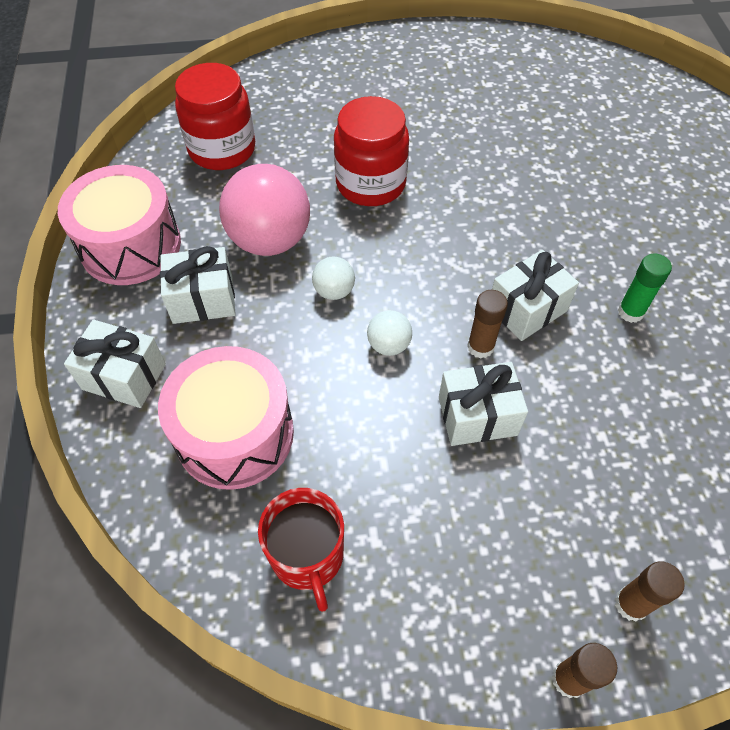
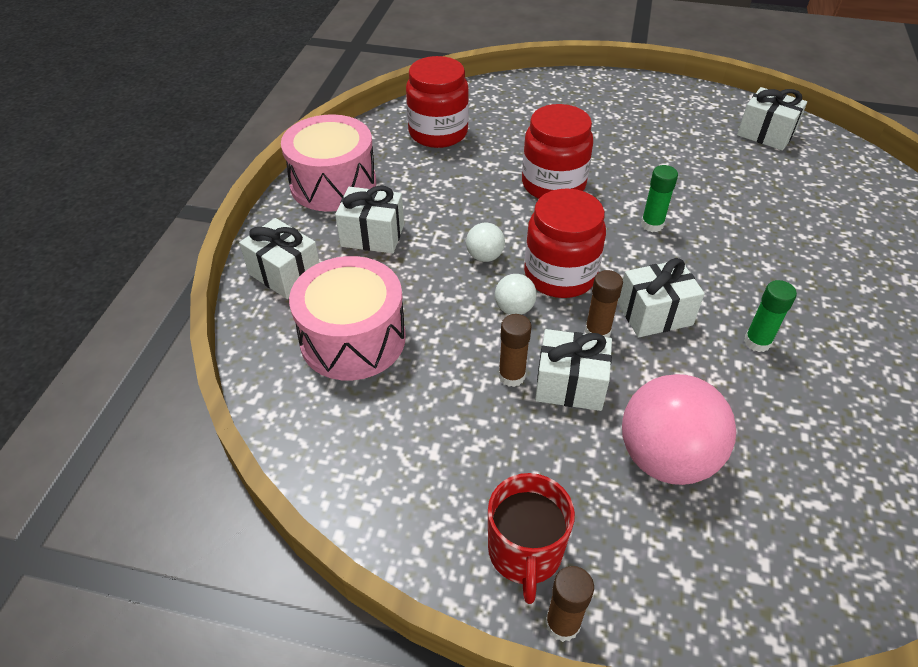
camera: 20 degrees right, 10 degrees down
pink ball [219,164,310,256] -> pink ball moved to [622,374,736,485]
red mug [258,488,344,612] -> red mug moved to [488,473,575,604]
brown glue stick [615,561,685,622] -> brown glue stick moved to [499,314,532,387]
none -> red jar [524,188,606,298]
none -> green glue stick [641,165,678,232]
none -> white gift [737,87,807,150]

